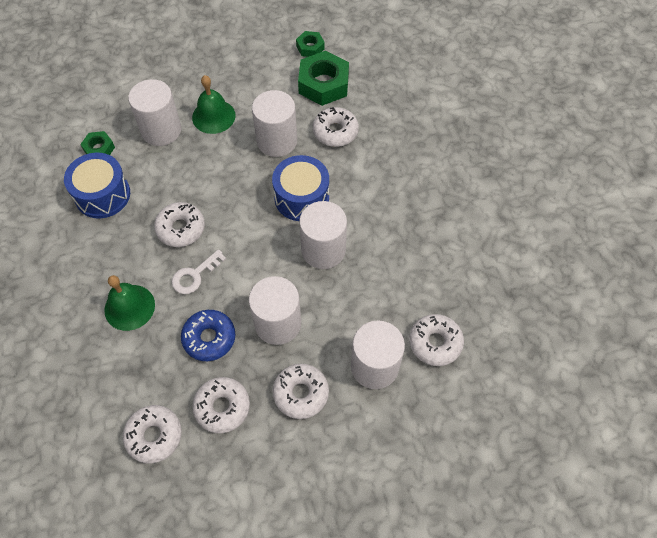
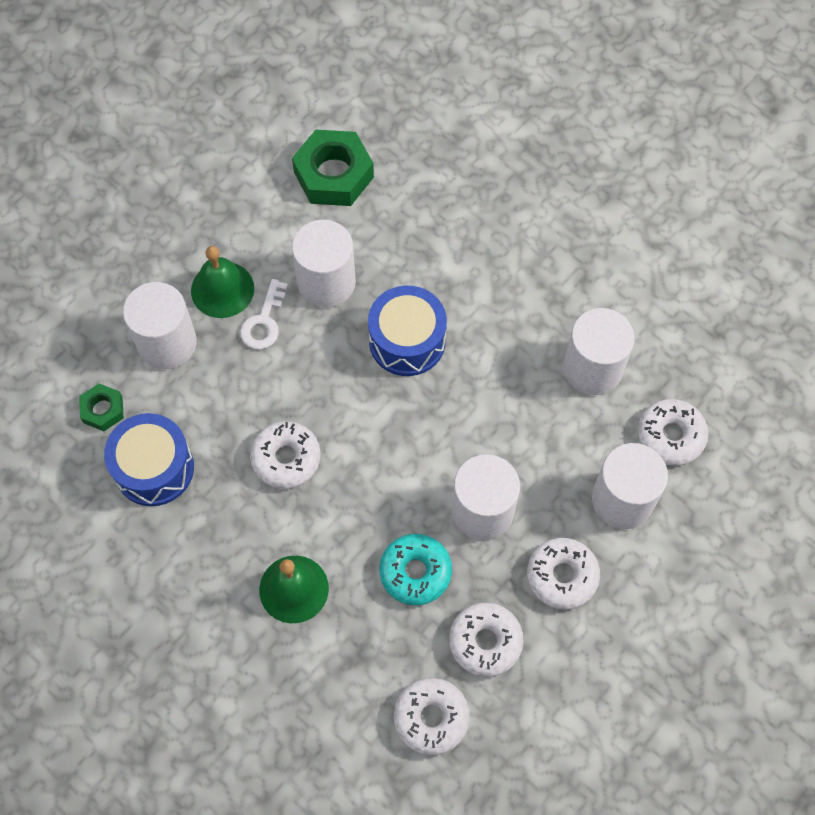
camera: 30 degrees left, 5 degrees up
white key [171,249,226,294] -> white key moved to [240,279,288,349]
blue donut [181,310,236,361] -> turquoise donut [380,534,452,605]
green nut [296,31,325,57] -> none
white cylinder [299,201,347,269] -> white cylinder moved to [563,308,635,395]
white donut [313,107,359,147] -> none

